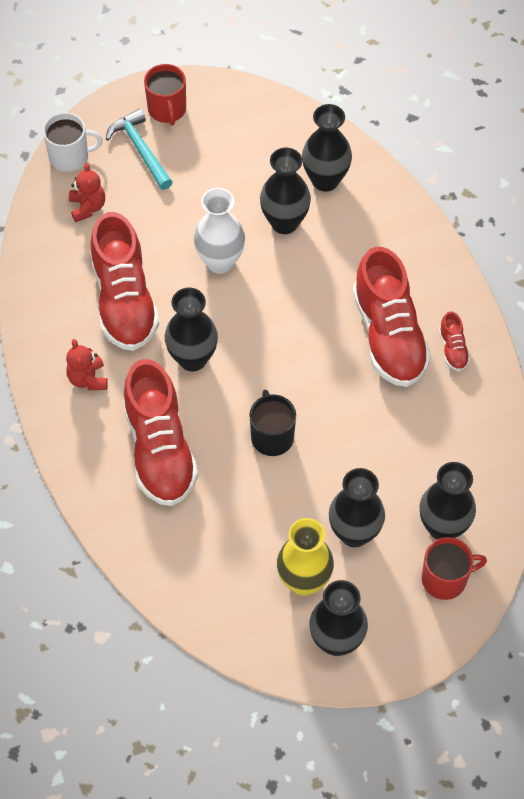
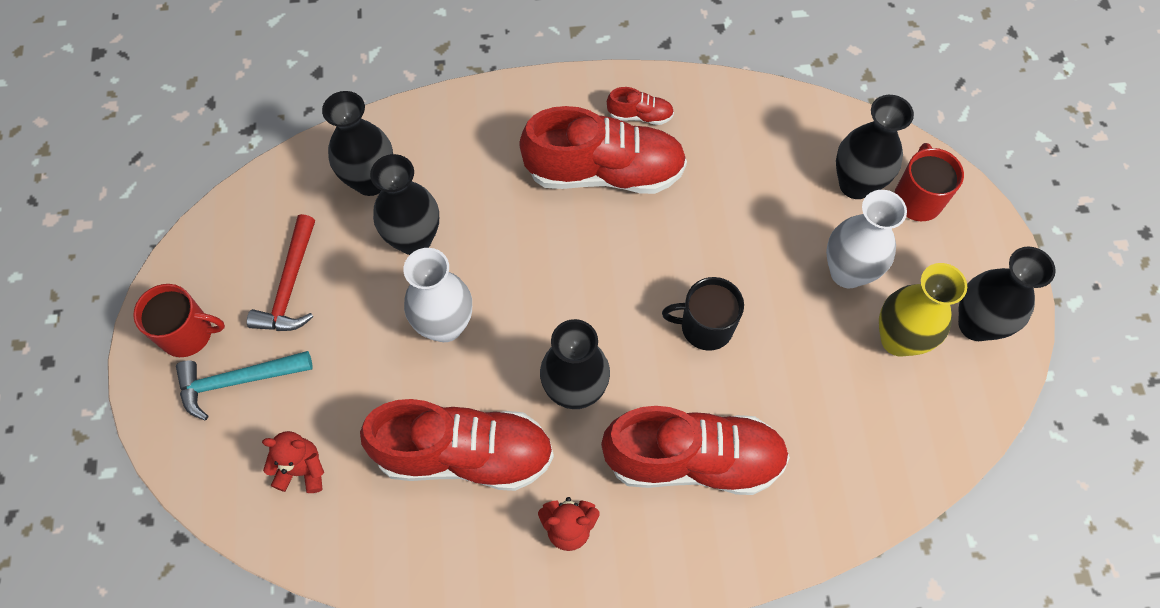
camera: 75 degrees left, 5 degrees up
white mug [43,113,103,172] -> none
black vase [329,468,385,547] -> white vase [826,190,907,288]
none -> red hammer [247,214,315,331]

